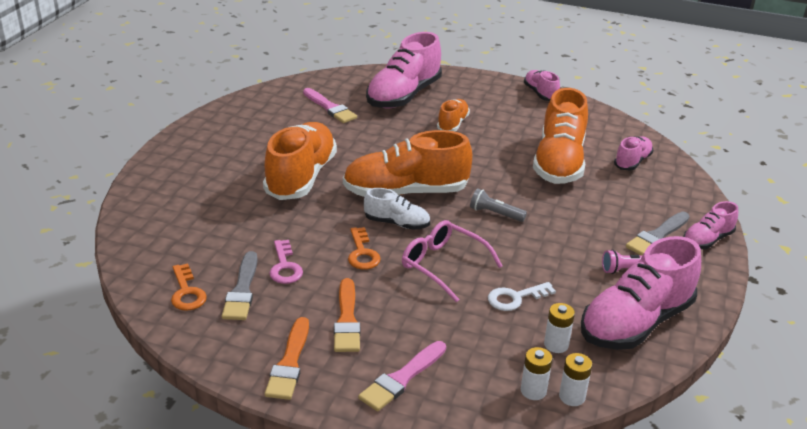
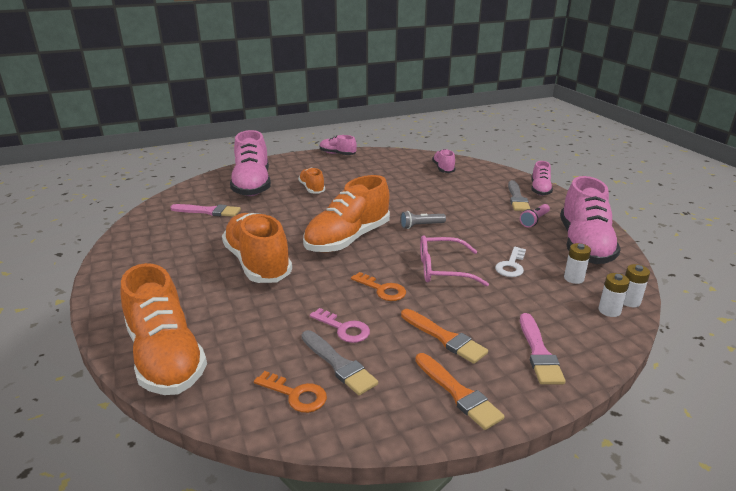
camera: 40 degrees left, 5 degrees down
white shoe [364,188,430,230] -> none
orange shoe [533,88,588,184] -> orange shoe moved to [121,263,207,395]

